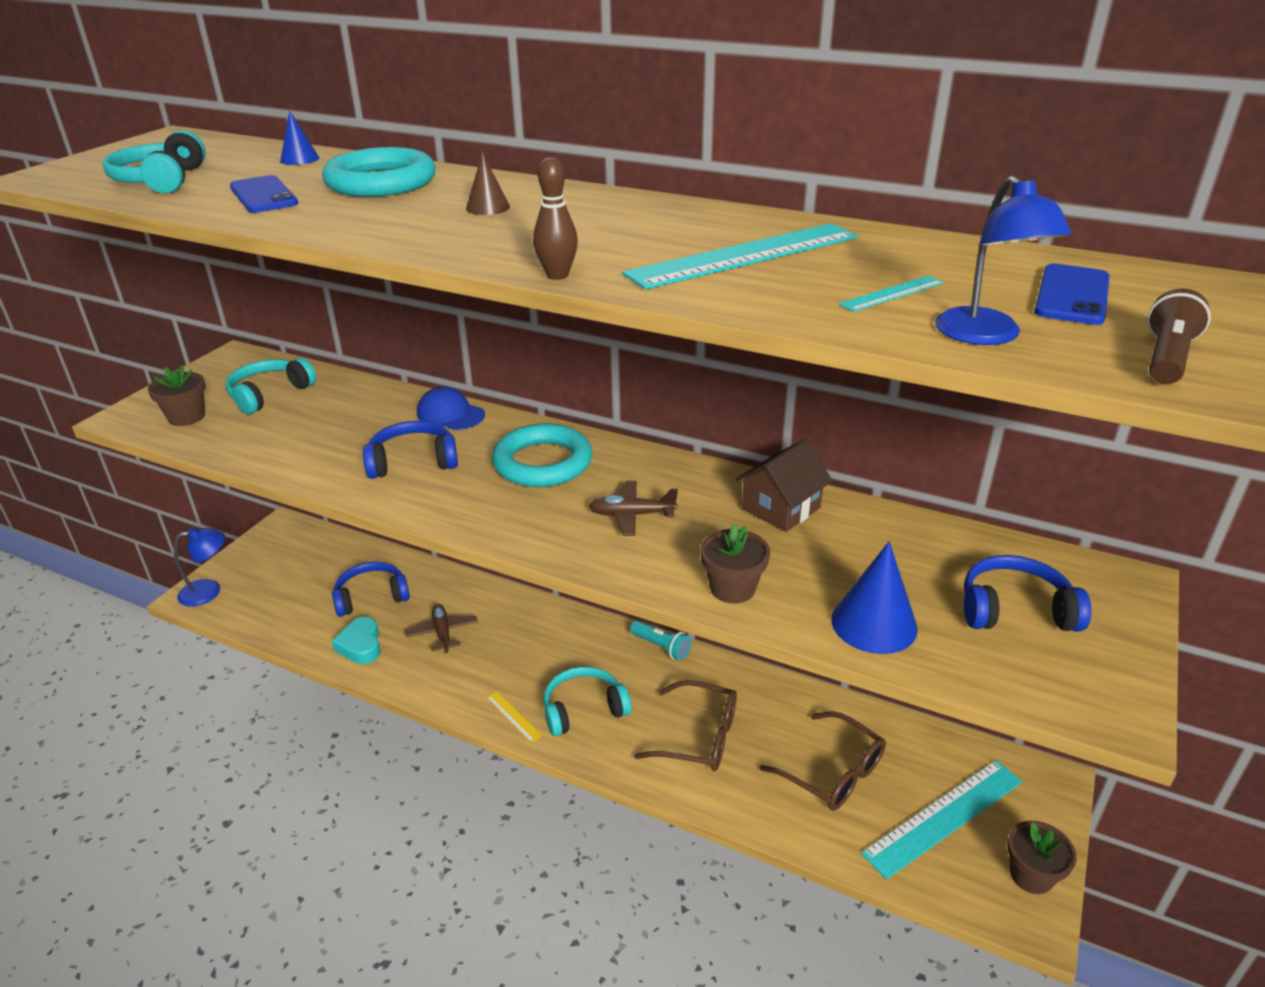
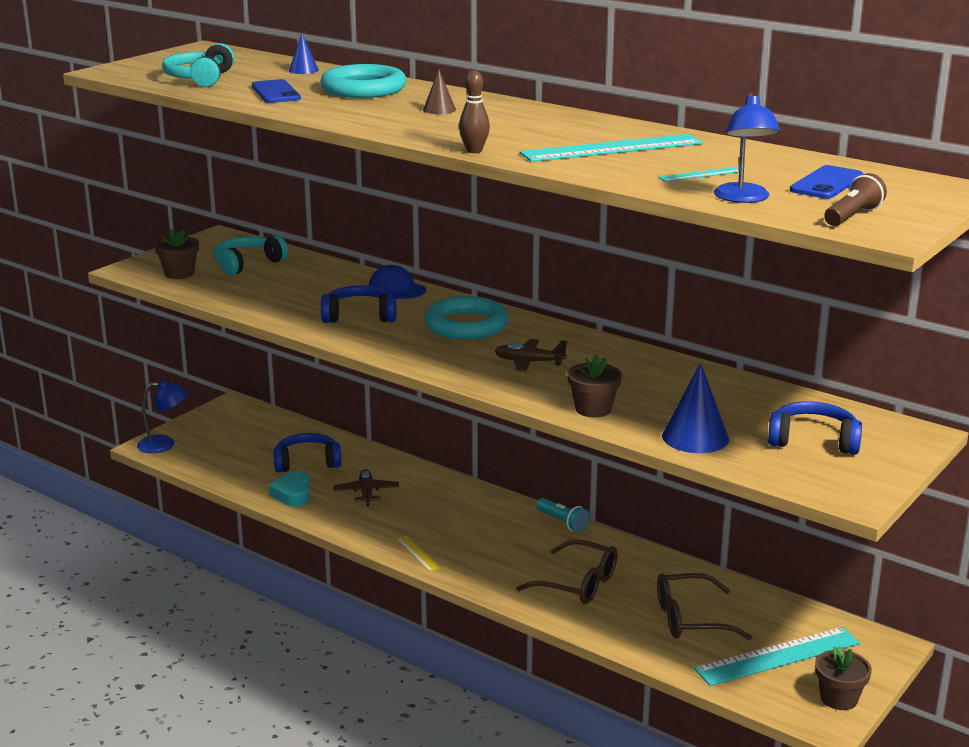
camera: 10 degrees right, 10 degrees down
turquoise headphones [543,666,631,736] -> none
brown house [735,439,833,532] -> none
brown glasses [760,711,886,811] -> brown glasses turned 120 degrees clockwise [657,573,752,640]

